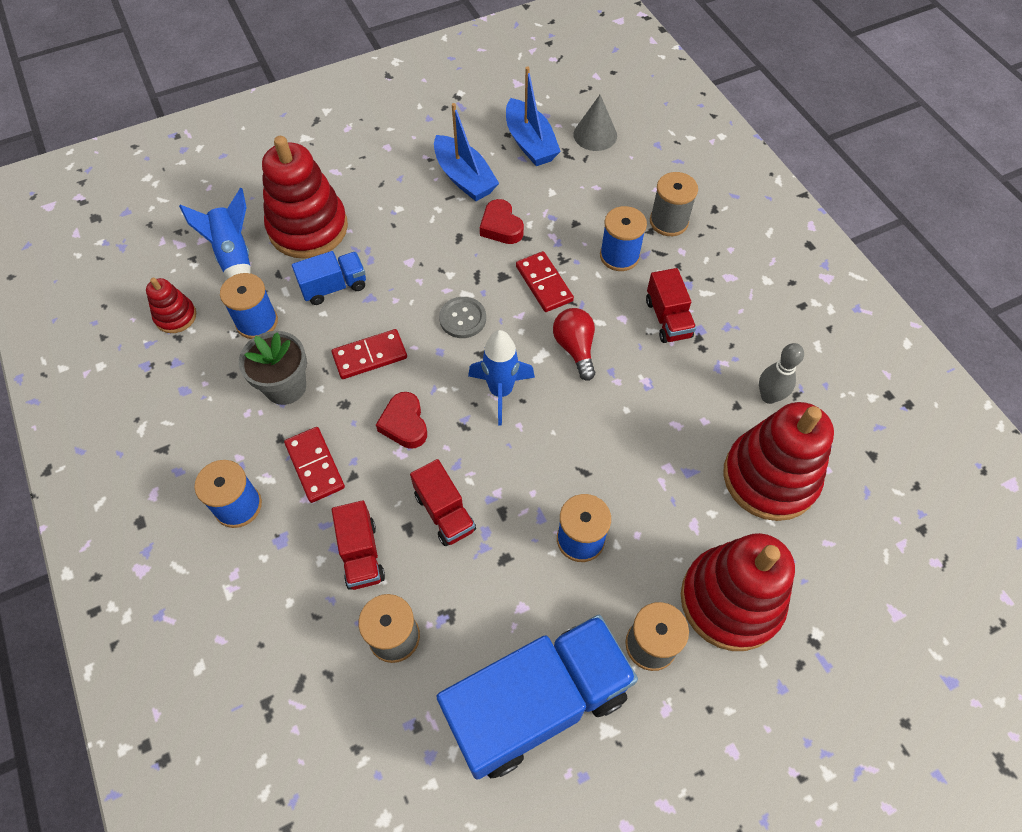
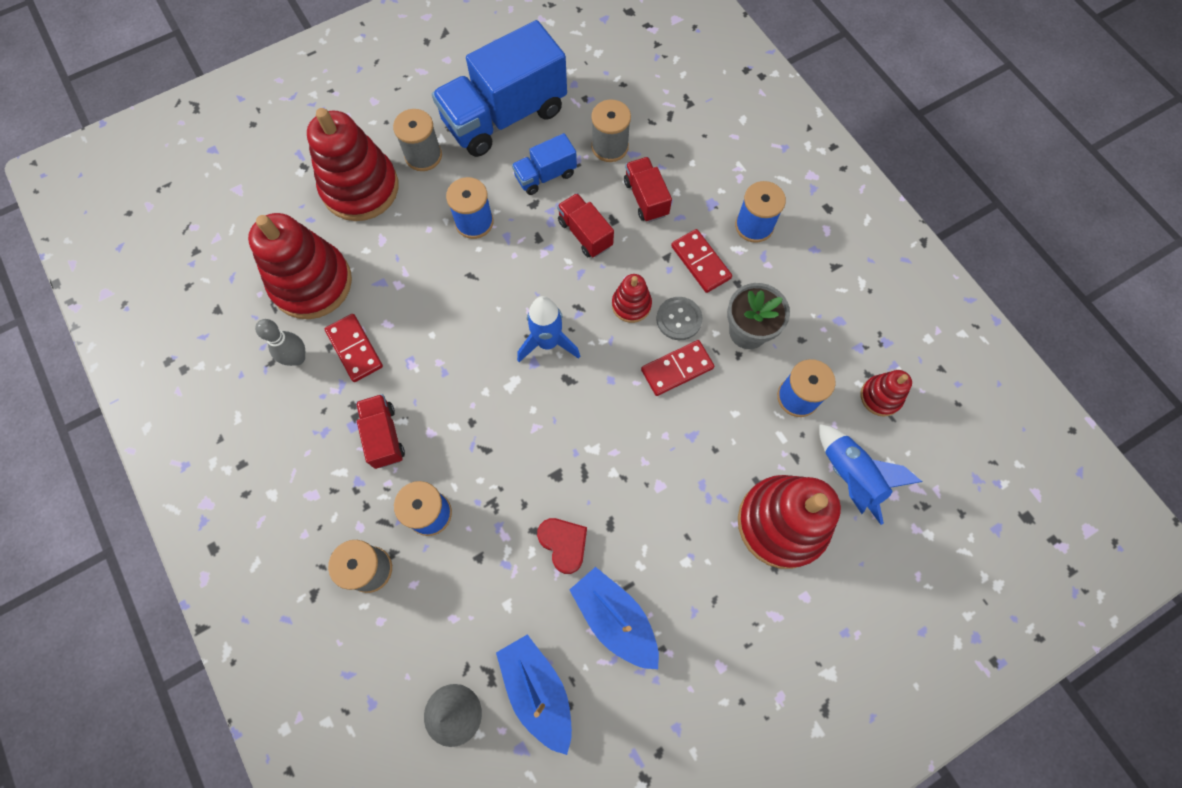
camera: 175 degrees right, 10 degrees up
blue truck [292,251,366,305] -> blue truck moved to [512,133,577,195]
red heart [376,392,427,449] -> red stacking toy [612,274,652,323]
grey button [439,297,486,338] -> grey button moved to [656,297,703,340]
red domino [516,251,574,312] -> red domino moved to [325,314,383,382]
red light bulb [553,308,595,381] -> none

